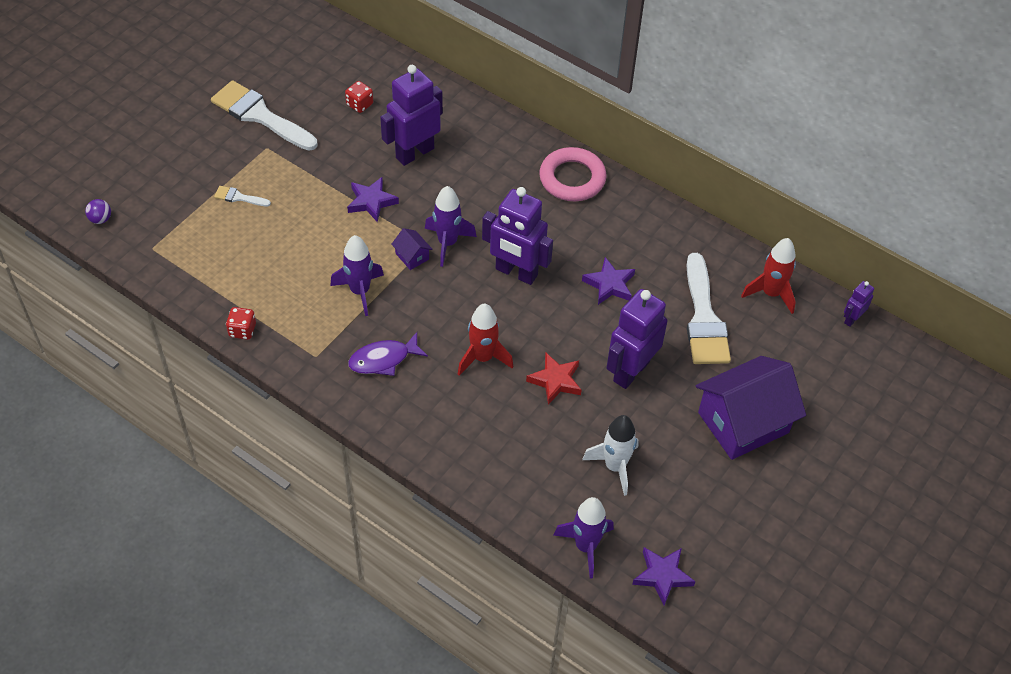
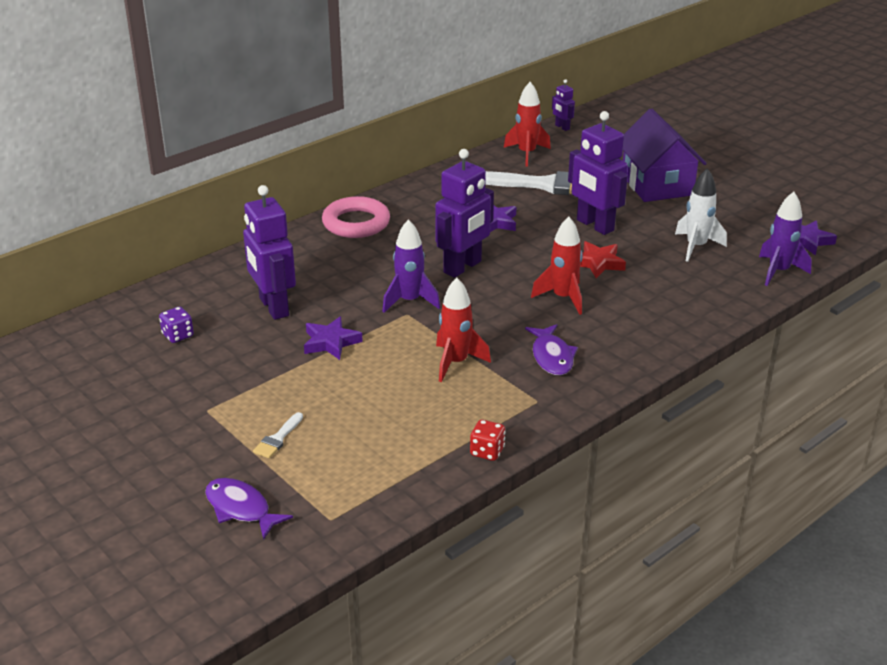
camera: 75 degrees left, 20 degrees down
purple ball [85,199,111,224] -> none
white brush [211,80,317,151] -> none
purple rocket [330,235,384,316] -> red rocket [436,278,491,382]
red dice [345,81,373,113] -> purple dice [159,307,194,343]
purple house [391,228,433,270] -> none
none -> purple fish [205,478,293,540]

